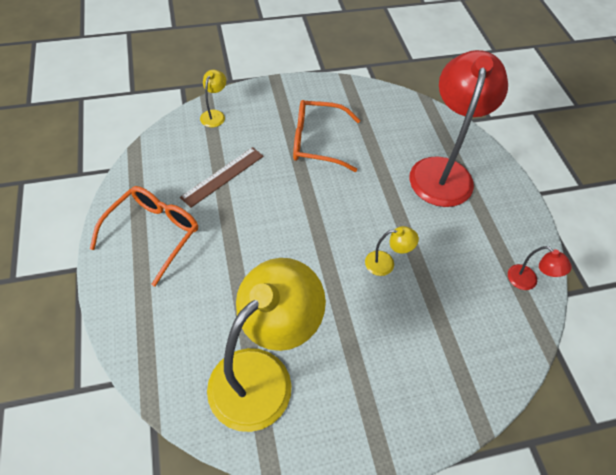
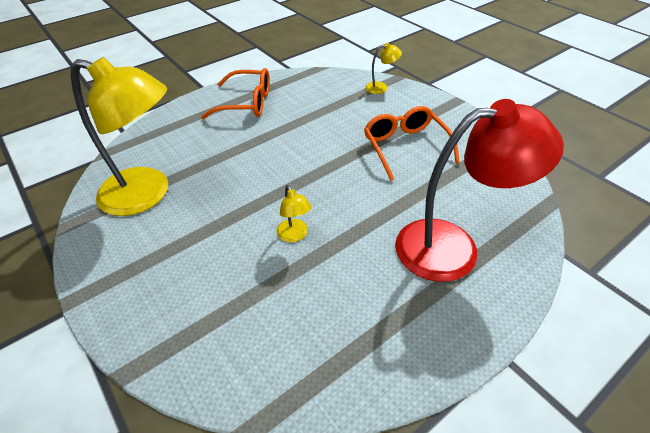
camera: 70 degrees right, 10 degrees down
brown ruler [180,147,264,208] -> none
red lamp [508,246,572,290] -> none

